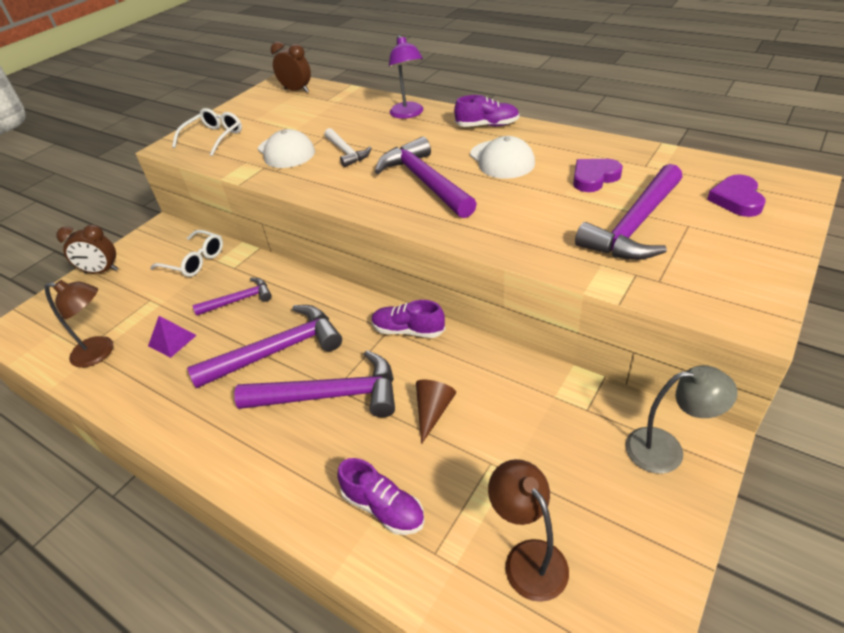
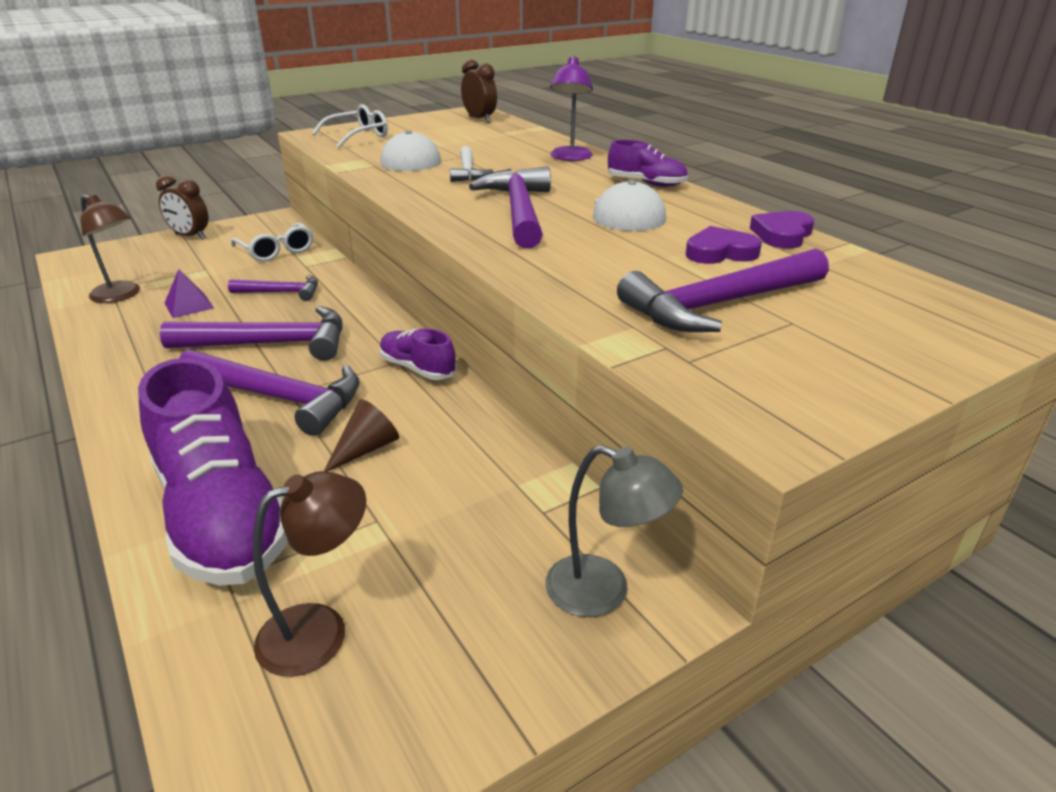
camera: 20 degrees right, 10 degrees down
purple shoe [338,458,425,535] -> purple shoe [138,358,288,586], size x2.04
brown lamp [488,459,569,602] -> brown lamp turned 60 degrees clockwise [253,471,366,677]
purple heart [707,174,766,217] -> purple heart moved to [750,211,814,248]

